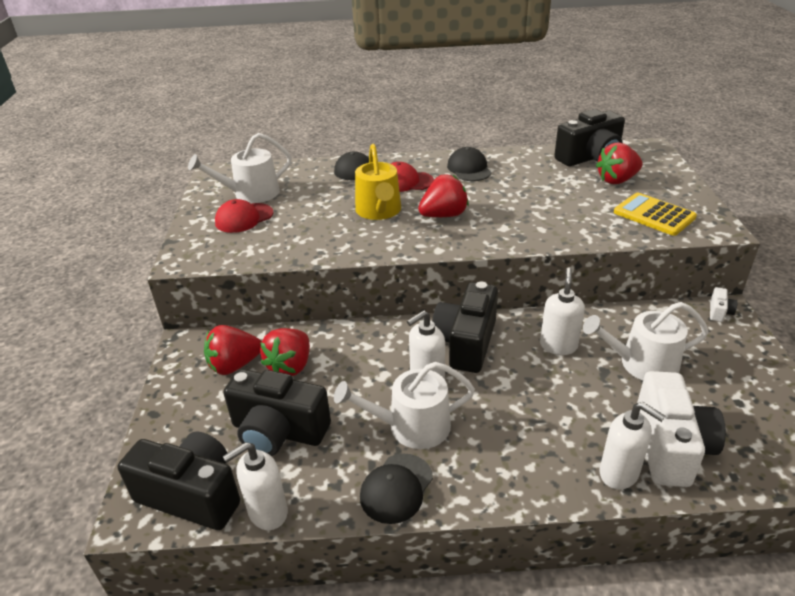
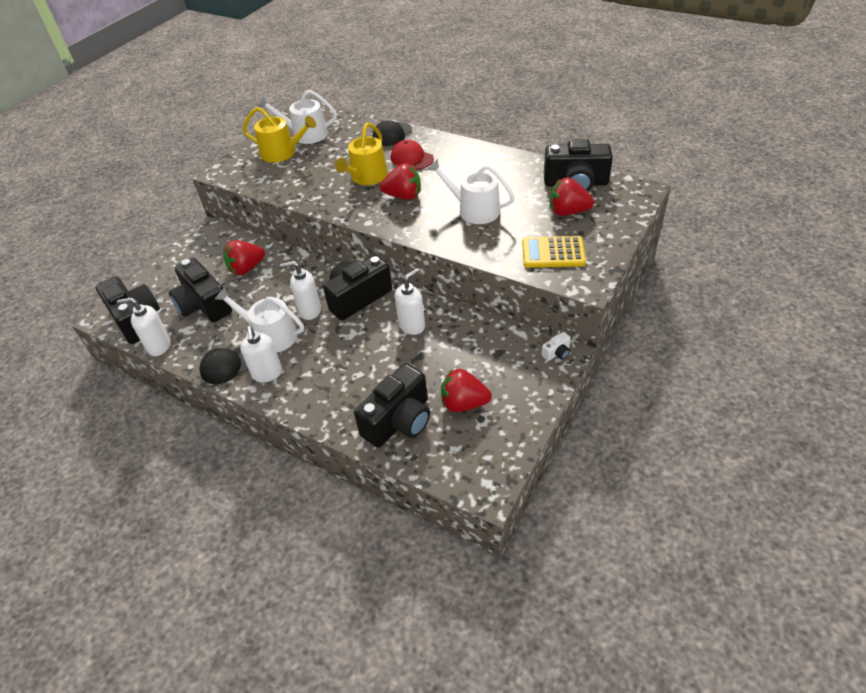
camera: 35 degrees right, 10 degrees up
red strawberry [204,325,262,375] -> red strawberry moved to [441,369,492,412]
red cap [215,199,273,233] -> yellow watering can [242,107,316,163]
black cap [447,147,492,181] -> none
white watering can [583,302,709,380] -> white watering can moved to [428,159,515,224]
white soap dispenser [600,402,665,490] -> white soap dispenser moved to [240,326,282,383]
yellow calculator [614,193,697,236] -> yellow calculator turned 75 degrees counterclockwise [522,236,586,268]
white camera [637,371,726,487] -> black camera [354,364,430,448]

